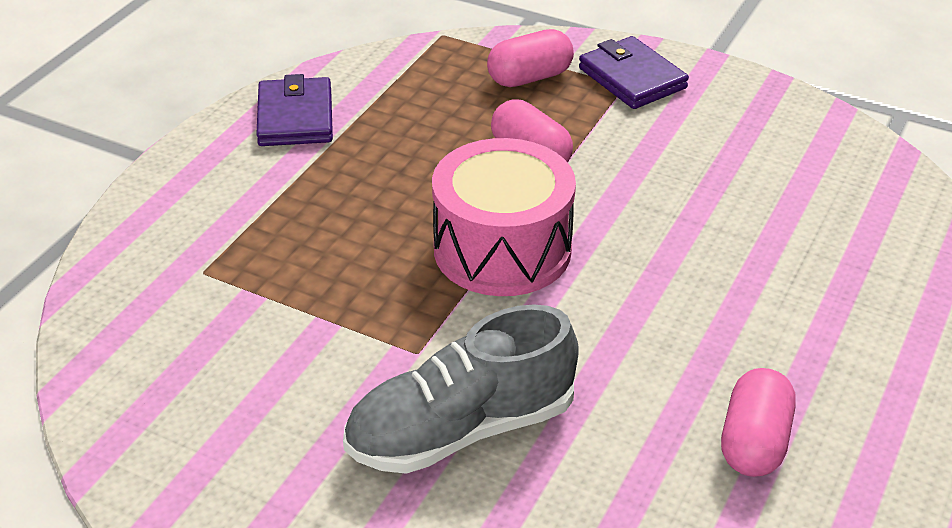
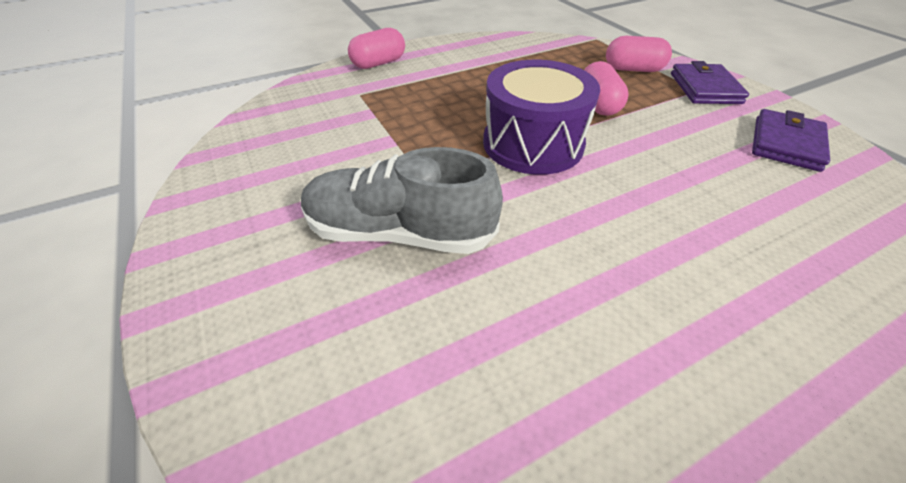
camera: 35 degrees right, 5 degrees up
purple wallet [256,74,333,146] -> purple wallet moved to [752,109,830,172]
pink drum [432,138,576,296] -> purple drum [483,60,600,175]
pink capsule [721,368,796,477] -> pink capsule moved to [348,28,405,69]

